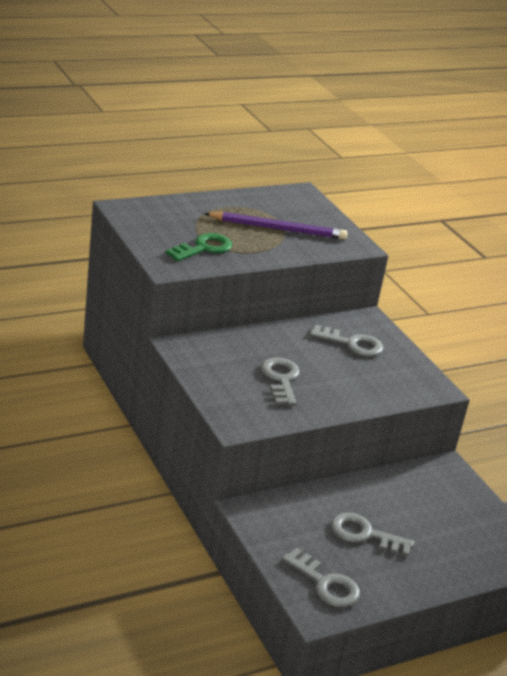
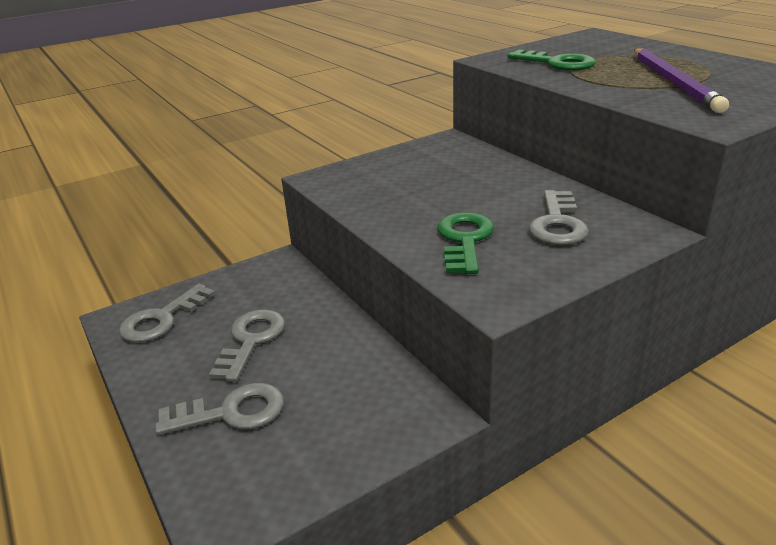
camera: 90 degrees right, 0 degrees up
grey key [261,357,300,406] -> grey key moved to [155,383,284,435]
none -> green key [437,212,494,274]

